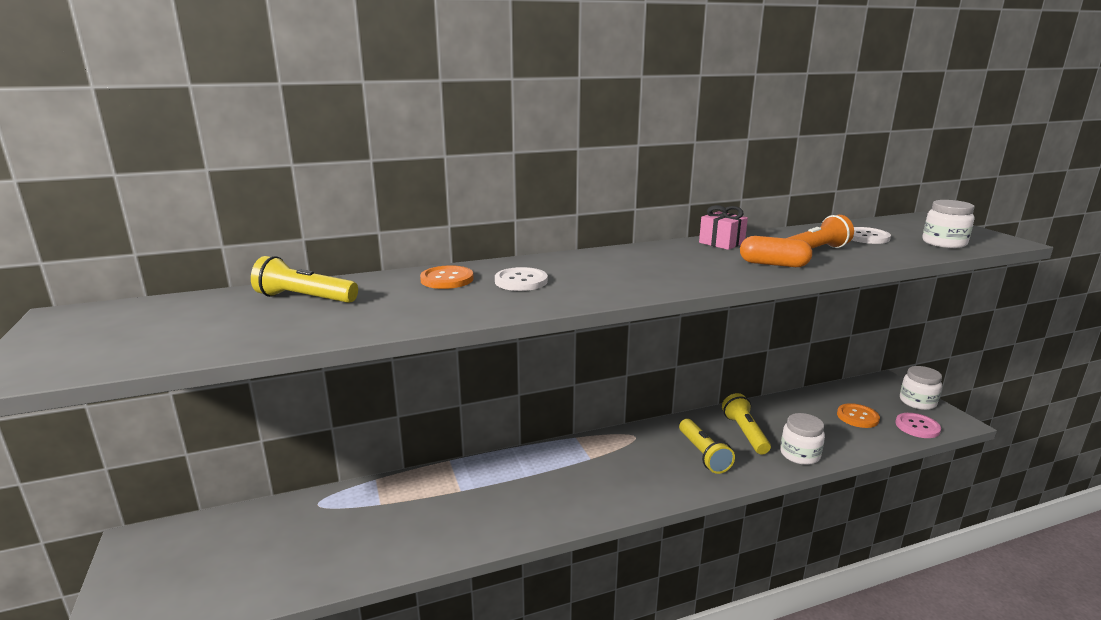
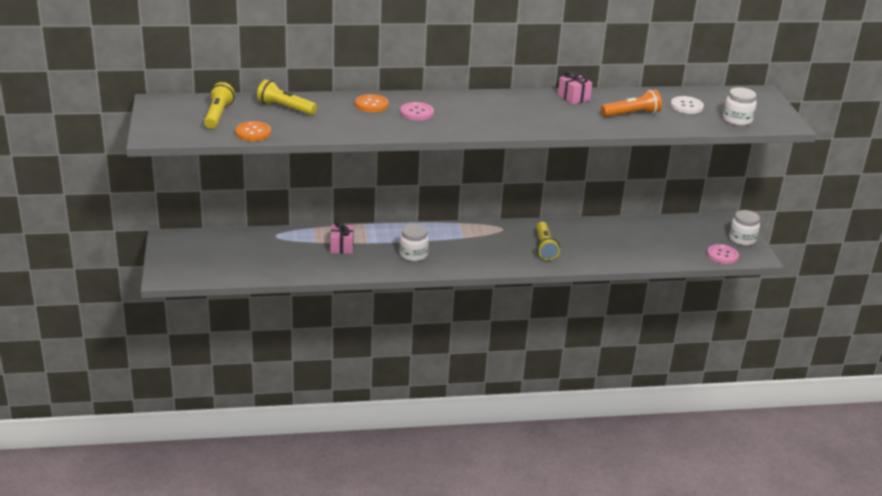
camera: 10 degrees right, 10 degrees up
white button [495,267,548,291] -> pink button [400,102,434,120]
yellow flashlight [722,393,771,454] -> yellow flashlight moved to [204,82,235,129]
orange capsule [740,236,812,267] -> none
white jar [780,413,825,465] -> white jar moved to [399,224,429,261]
orange button [837,403,880,428] -> orange button moved to [236,121,271,141]
none -> pink gift [330,220,354,254]

